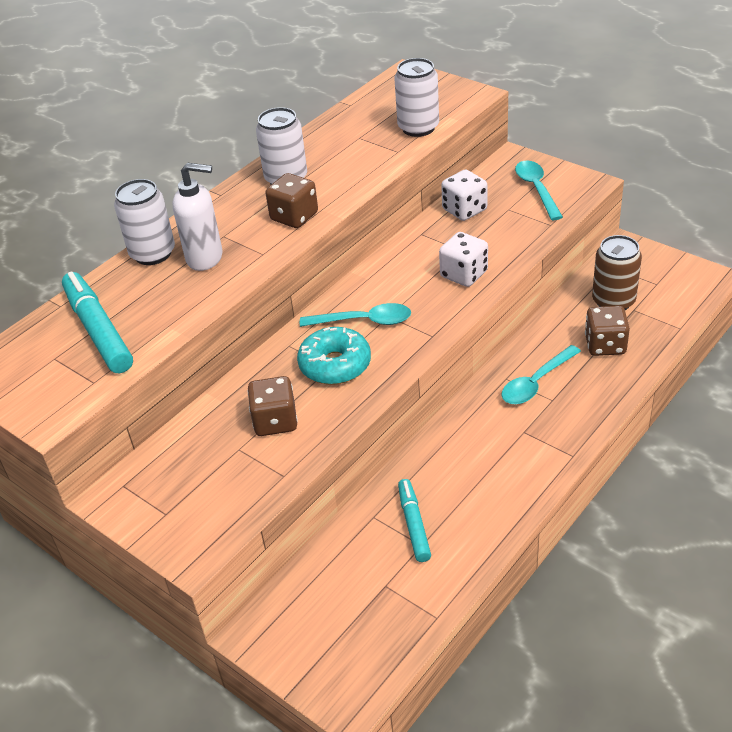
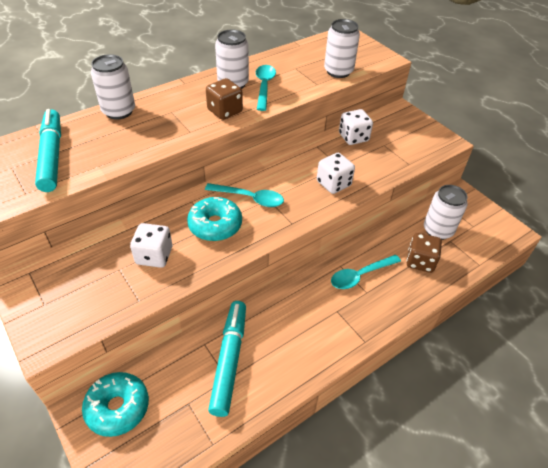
camera: 10 degrees right, 5 degrees up
white soap dispenser [172,163,223,271] -> none
brown dice [248,376,298,436] -> white dice [130,223,172,268]
turquoise marker [398,479,431,562] -> turquoise marker [208,301,246,417], size x1.63
turquoise spoon [515,161,563,220] -> turquoise spoon moved to [256,65,276,111]
brown can [592,235,642,310] -> white can [424,185,468,240]
none -> turquoise donut [82,372,149,437]

